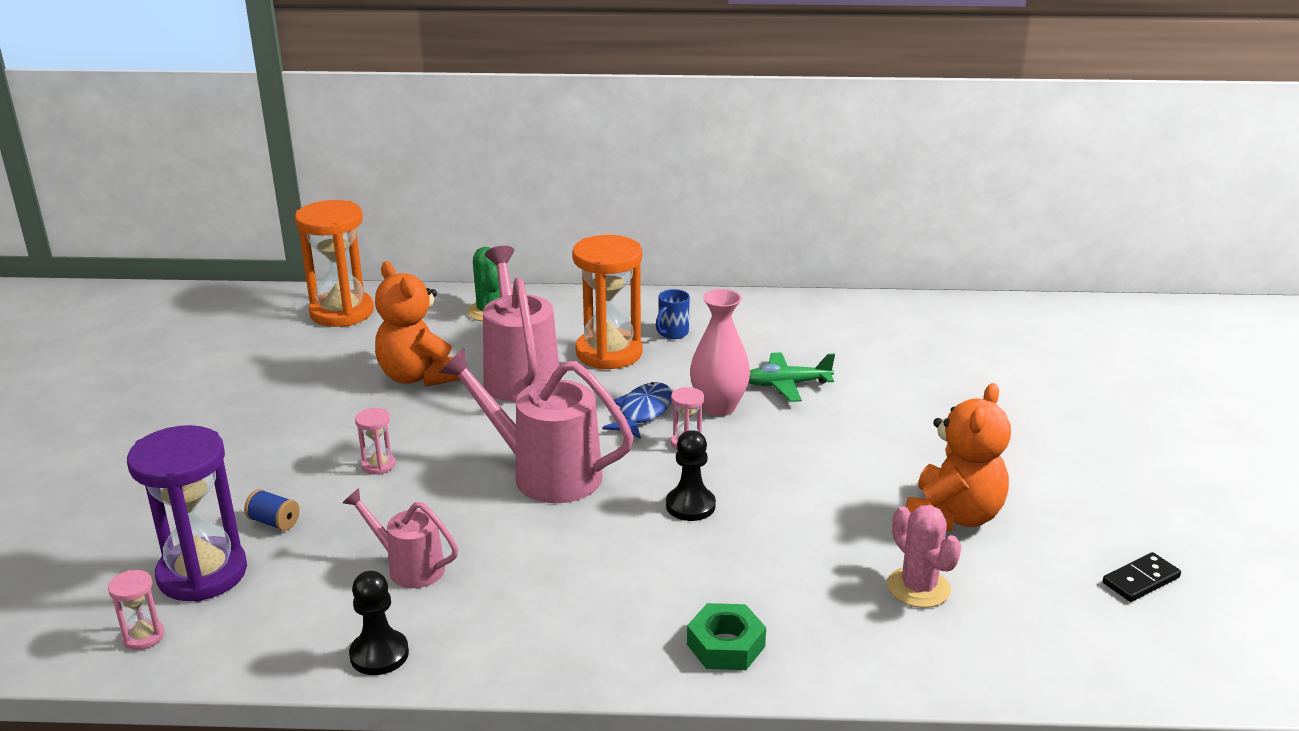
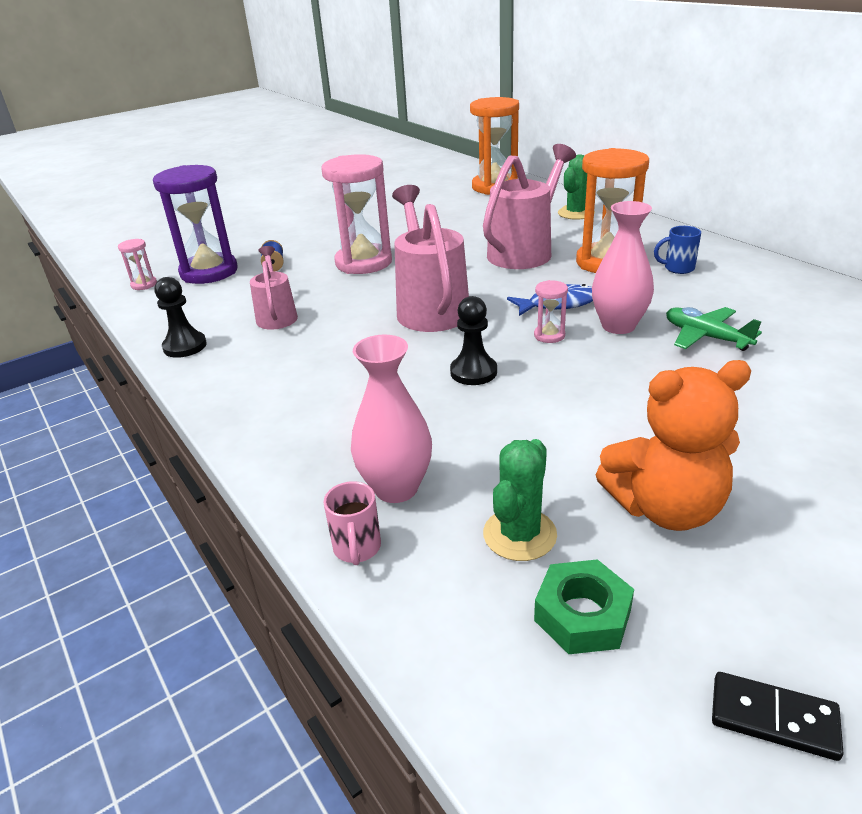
camera: 55 degrees right, 5 degrees up
pink hourglass [355,408,395,474] -> pink hourglass [321,154,392,274], size x2.30
orange teddy bear [375,261,460,387] -> none
green nut [687,603,766,670] -> green nut moved to [534,559,634,654]
pink cactus [887,505,962,608] -> green cactus [483,439,557,561]
none -> pink mug [323,481,381,565]
none -> pink vase [351,335,432,503]

